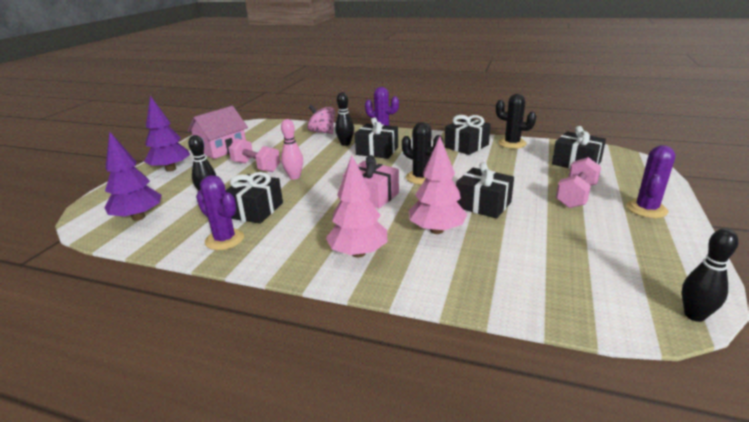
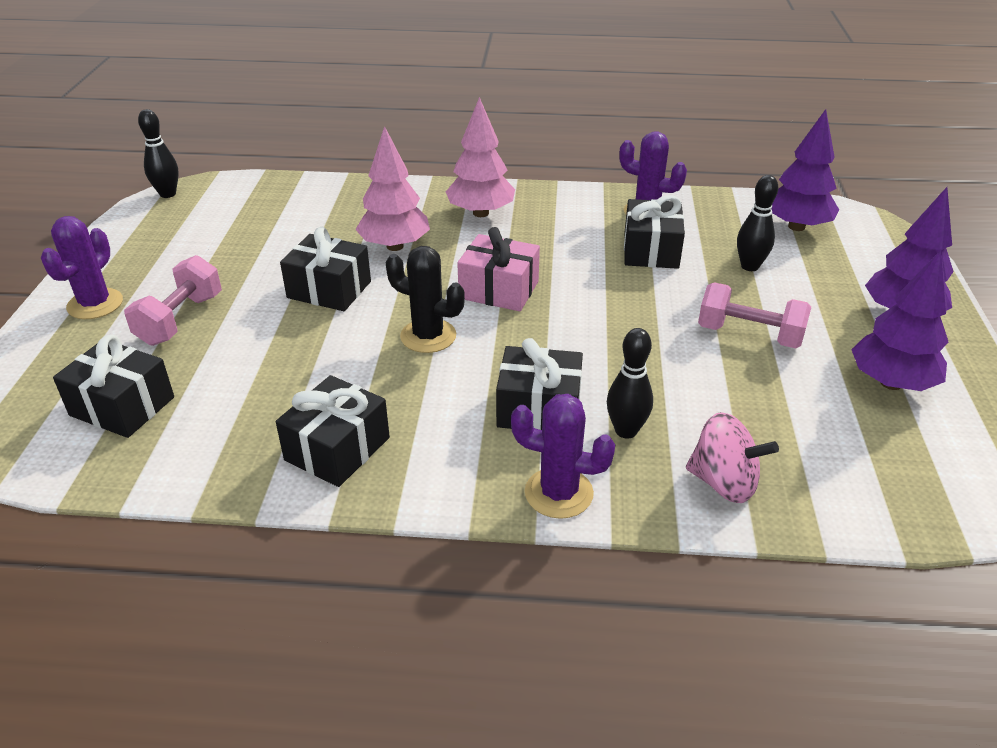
camera: 165 degrees right, 10 degrees up
pink house [187,106,248,159] -> purple tree [851,250,948,391]
pink bowling pin [281,119,303,179] -> none
black cactus [496,94,536,149] -> none

